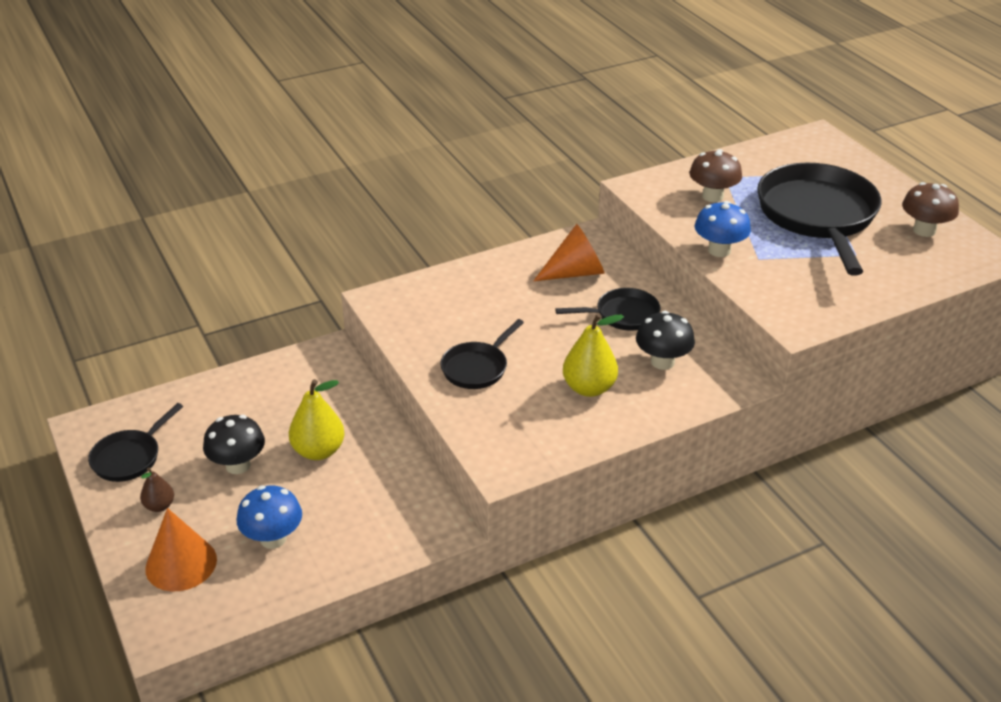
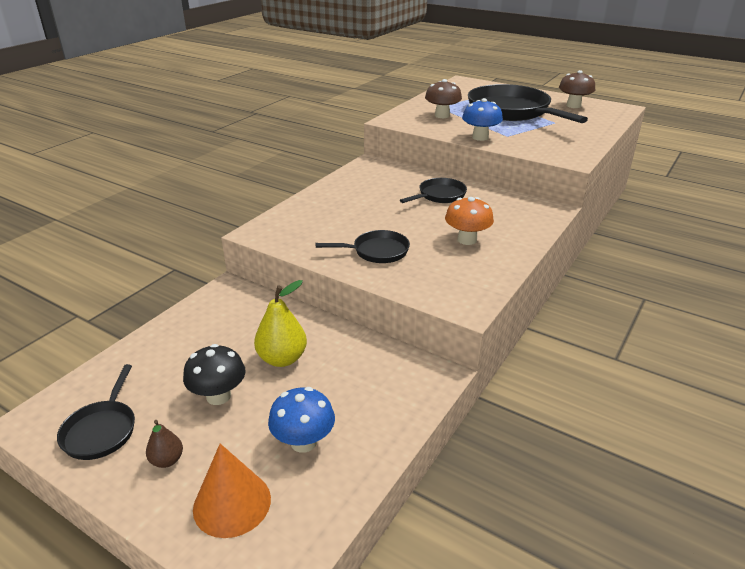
camera: 30 degrees left, 5 degrees down
black pan [440,319,524,389] -> black pan turned 105 degrees counterclockwise [316,230,410,263]
orange cone [533,224,605,281] -> none
yellow pear [563,313,624,397] -> orange mushroom [445,197,494,245]
black mushroom [636,311,695,370] -> none

